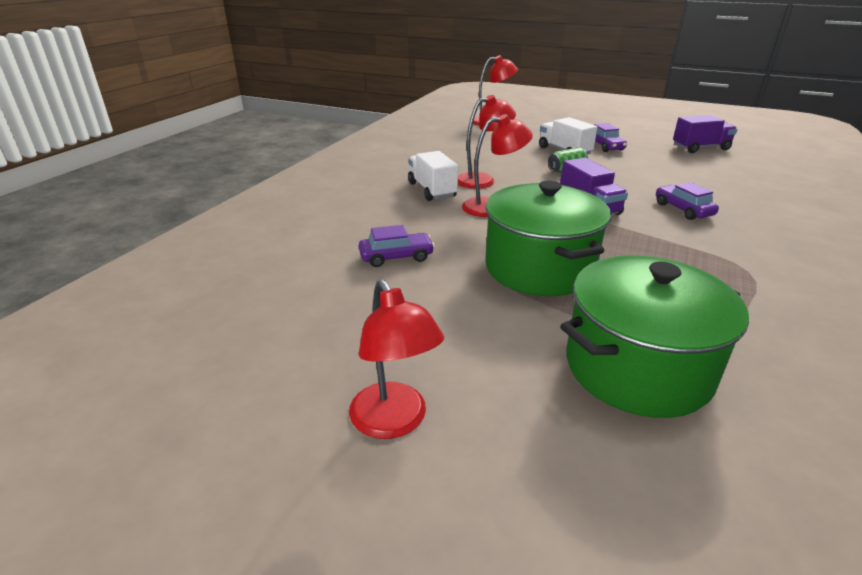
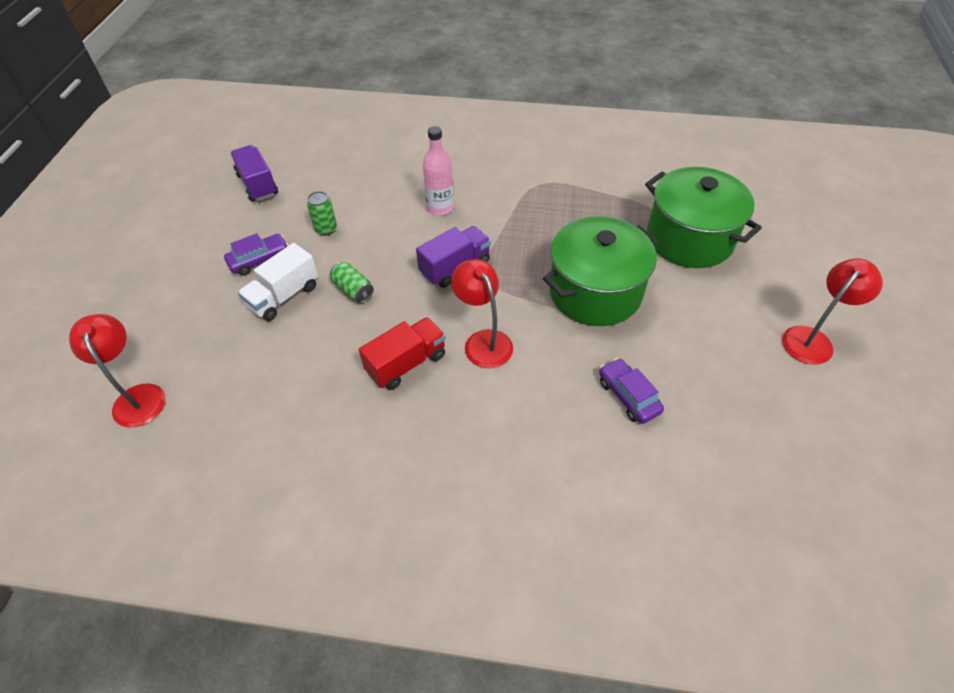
camera: 105 degrees left, 20 degrees up
white truck [408,151,458,201] -> none
red lamp [458,95,516,189] -> red truck [359,317,446,390]
purple car [656,182,719,220] -> pink bottle [423,126,454,215]
none -> green can [307,191,337,236]

